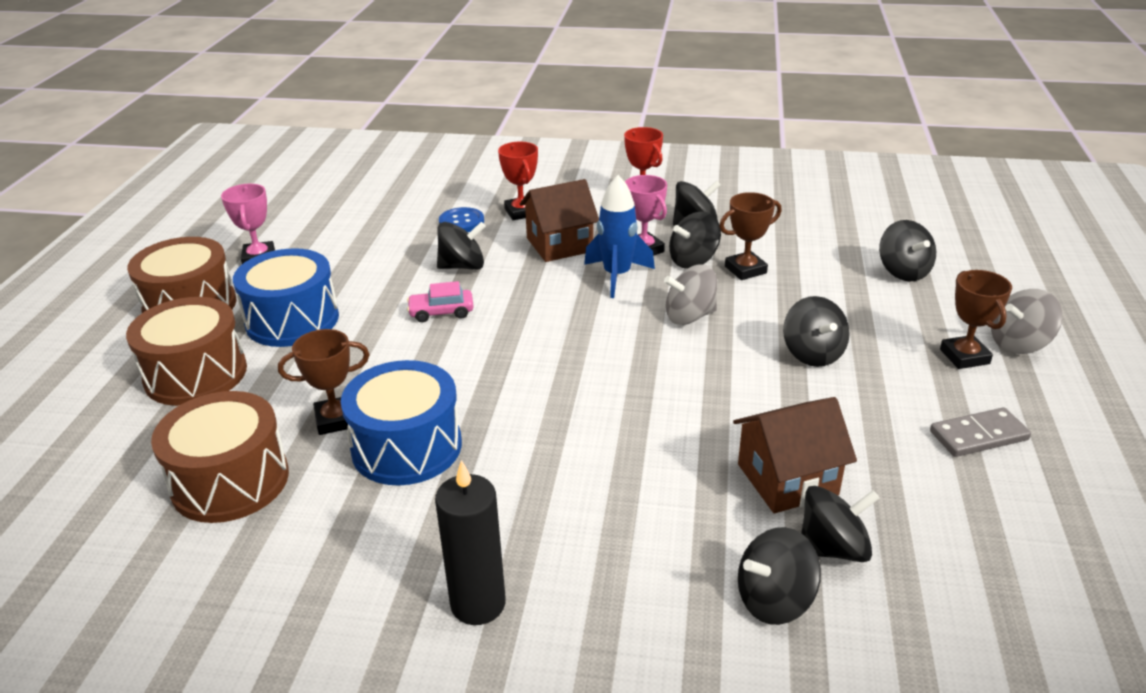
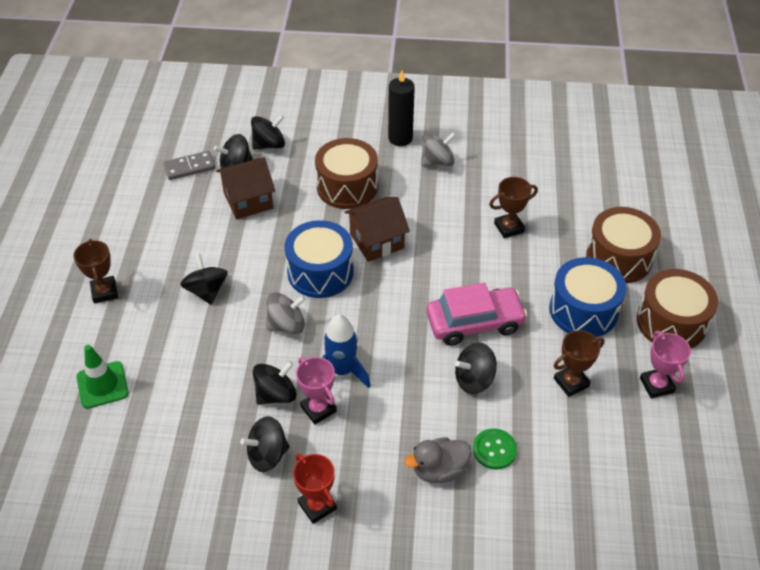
camera: 175 degrees right, 15 degrees up
brown drum [151,391,289,523] -> brown drum moved to [315,138,378,209]
blue drum [341,360,462,485] -> blue drum moved to [285,220,354,298]
pink car [407,281,474,322] -> pink car [426,283,527,346], size x1.93
blue button [439,207,484,232] -> green button [473,428,517,470]
red trophy [498,142,538,220] -> grey duck [404,437,472,483]
brown house [520,179,599,262] -> brown house moved to [345,197,410,262]
brown trophy [719,192,782,280] -> brown trophy moved to [554,330,604,397]
black spinning top [879,220,936,282] -> green traffic cone [77,345,129,409]
grey domino [930,407,1031,457] -> grey domino moved to [163,151,215,180]
grey spinning top [991,289,1062,354] -> grey spinning top moved to [421,132,456,167]

